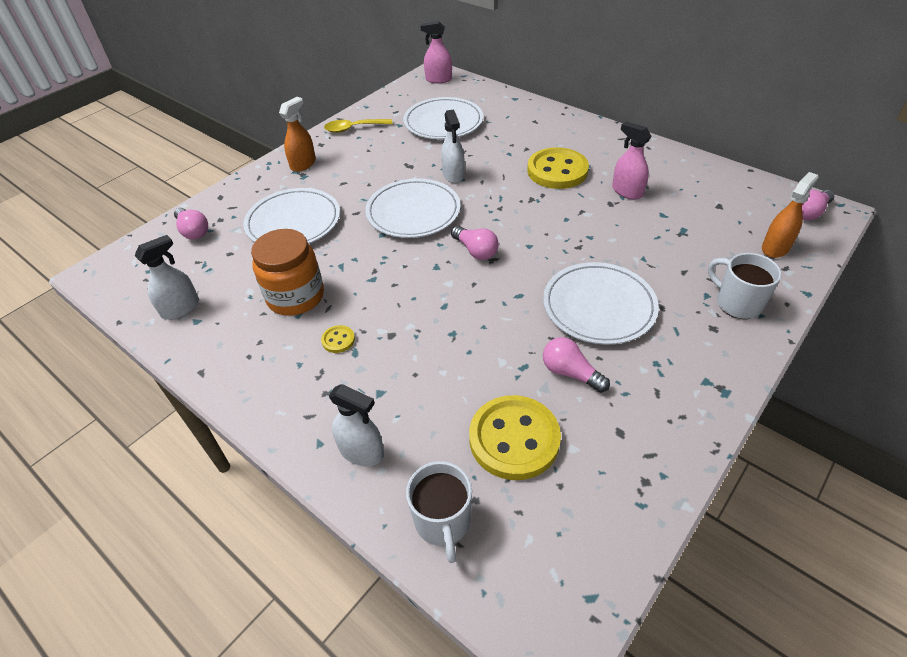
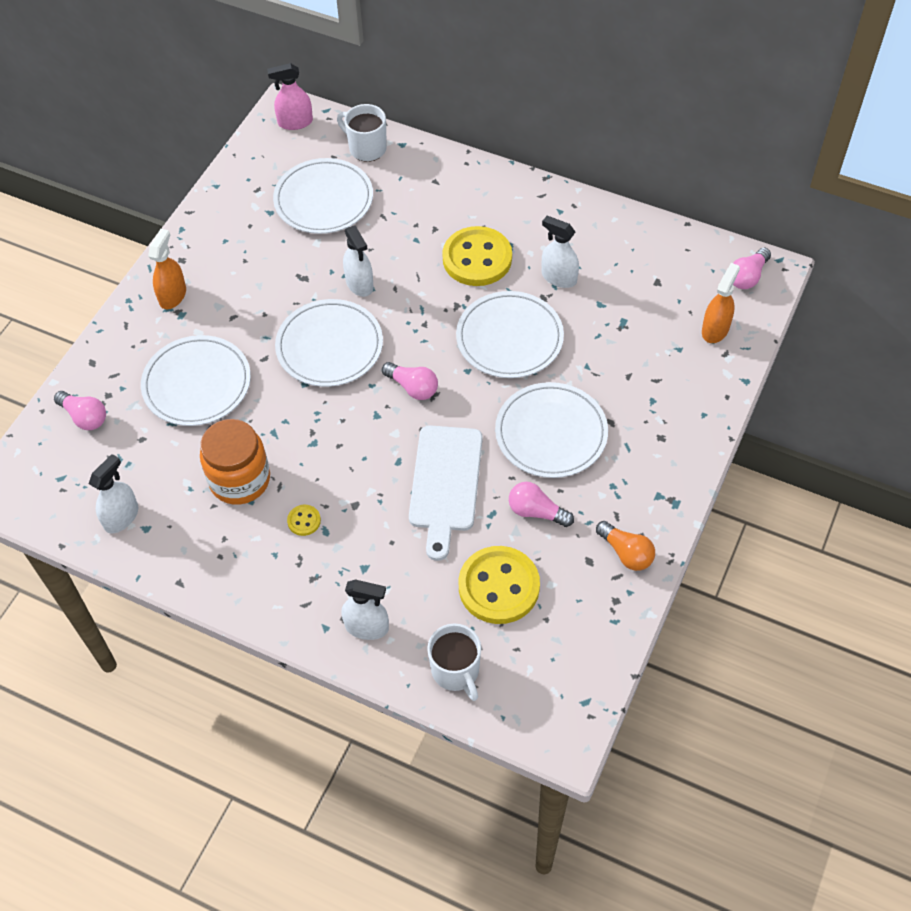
camera: 15 degrees left, 10 degrees up
yellow spoon [324,119,393,133] -> none
pink spray bottle [612,121,651,200] -> white spray bottle [542,216,579,288]
white mug [708,253,782,319] -> white mug moved to [337,104,387,162]
none -> white cutting board [409,425,483,561]
none -> white plate [456,291,564,378]
none -> orange light bulb [596,521,655,571]

